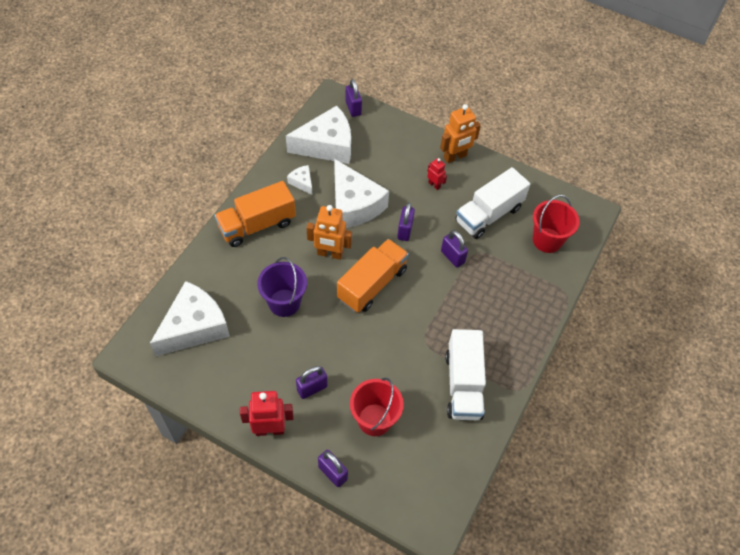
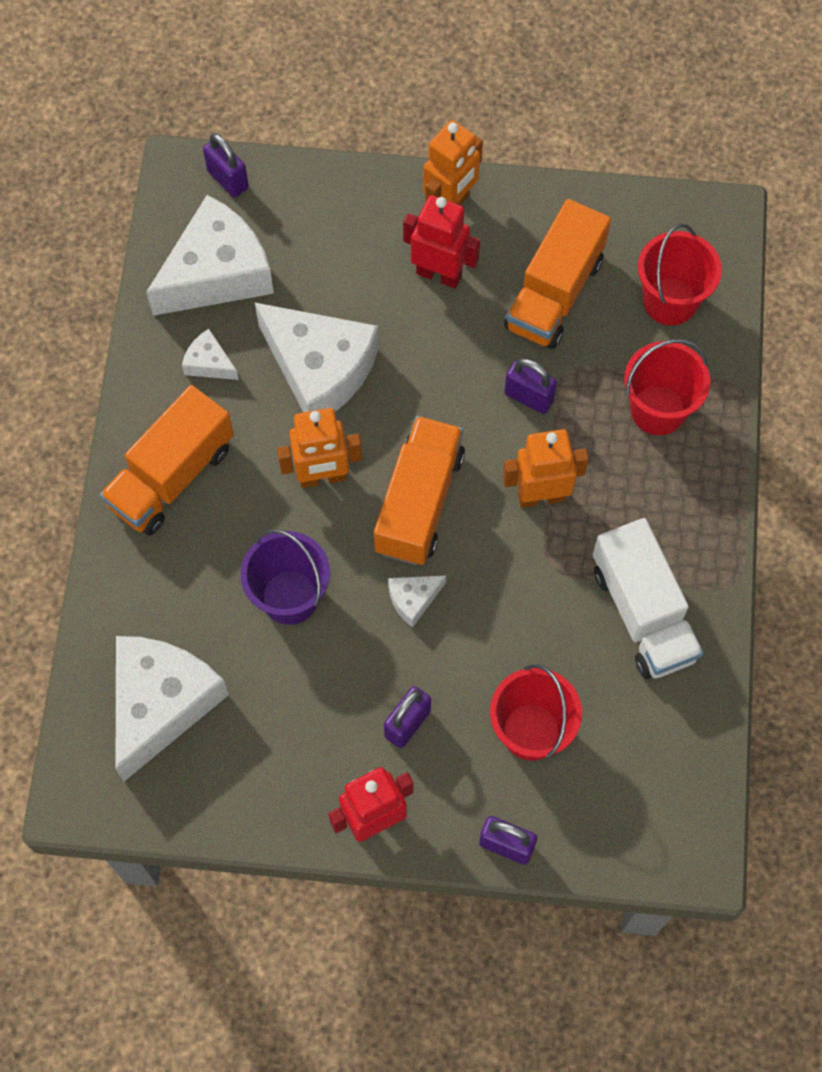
camera: 20 degrees left, 10 degrees up
purple padlock [397,203,415,241] -> none
red robot [427,158,447,190] -> red robot [403,195,480,289], size x1.82
white truck [455,167,530,239] -> orange truck [504,199,611,349]
none -> white cheese [388,575,446,628]
none -> orange robot [503,429,589,508]
none -> red bucket [624,339,711,435]

